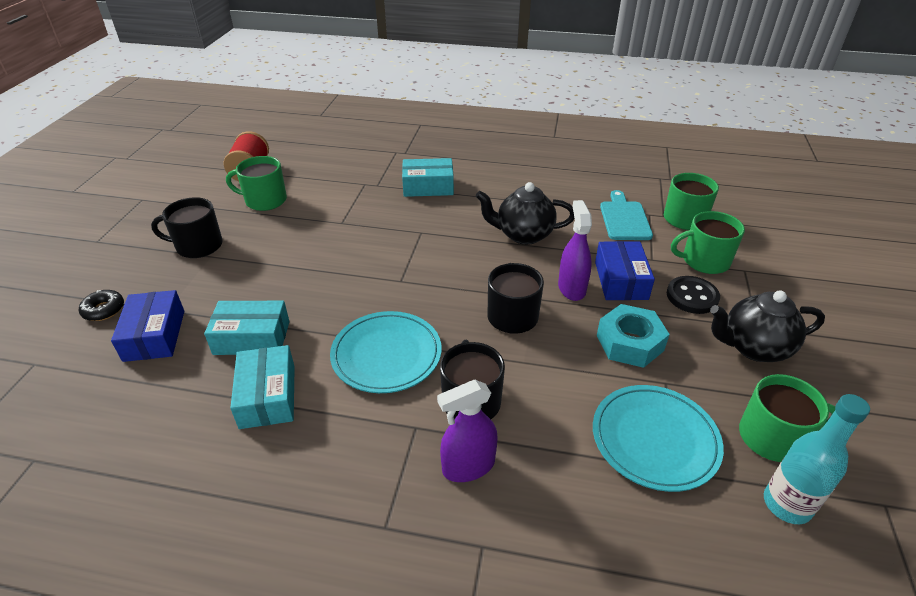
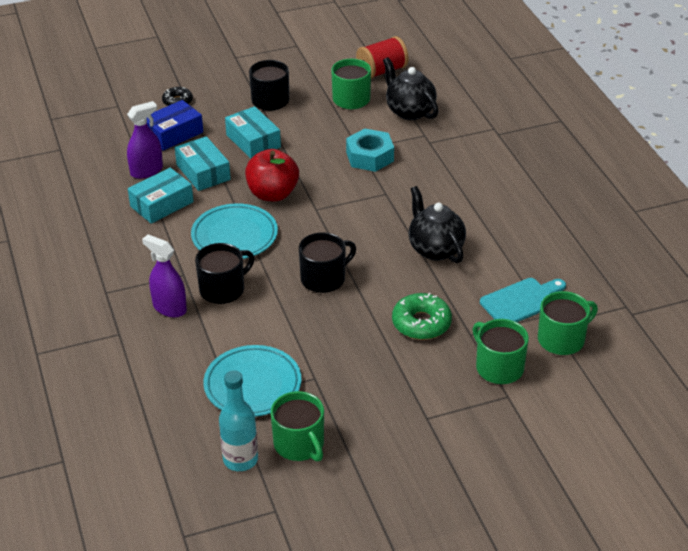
camera: 60 degrees right, 0 degrees up
turquoise box [402,158,454,197] -> turquoise box moved to [225,106,281,159]
purple spray bottle [558,200,592,301] -> purple spray bottle moved to [127,101,163,179]
blue box [595,241,655,300] -> green donut [392,293,452,340]
turquoise nut [597,304,670,368] -> turquoise nut moved to [346,128,394,172]
black button [667,276,720,314] -> none
black teapot [710,290,825,362] -> black teapot moved to [383,57,439,120]
none -> red apple [245,149,299,201]

